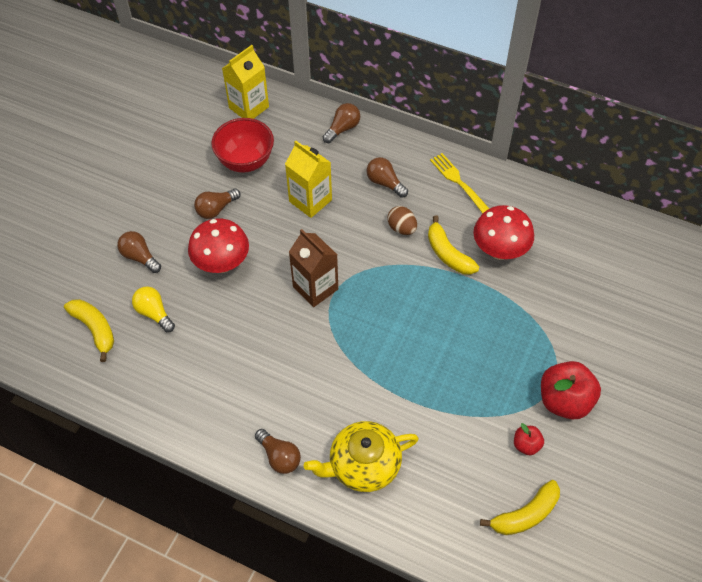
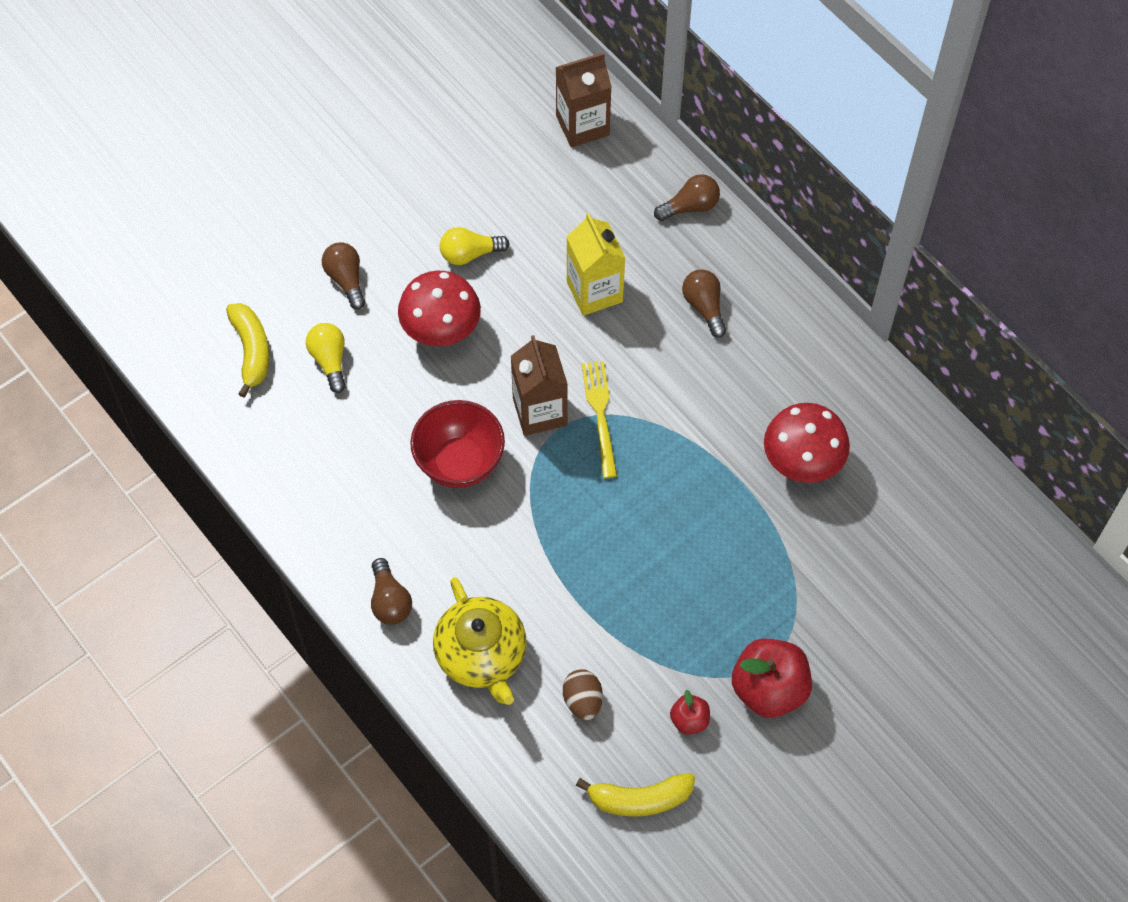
camera: 25 degrees right, 5 degrees up
brown light bulb [194,189,241,219] -> yellow light bulb [440,227,510,265]
red bowl [211,118,274,173] -> red bowl moved to [410,400,505,488]
yellow carton [222,45,269,119] -> brown carton [556,52,612,148]
yellow teapot [304,421,419,492] -> yellow teapot turned 120 degrees counterclockwise [433,577,527,705]
brown egg [387,206,417,235] -> brown egg moved to [563,669,603,720]
yellow banana [428,215,479,275] -> none
yellow fork [430,153,489,213] -> yellow fork moved to [582,361,617,478]

